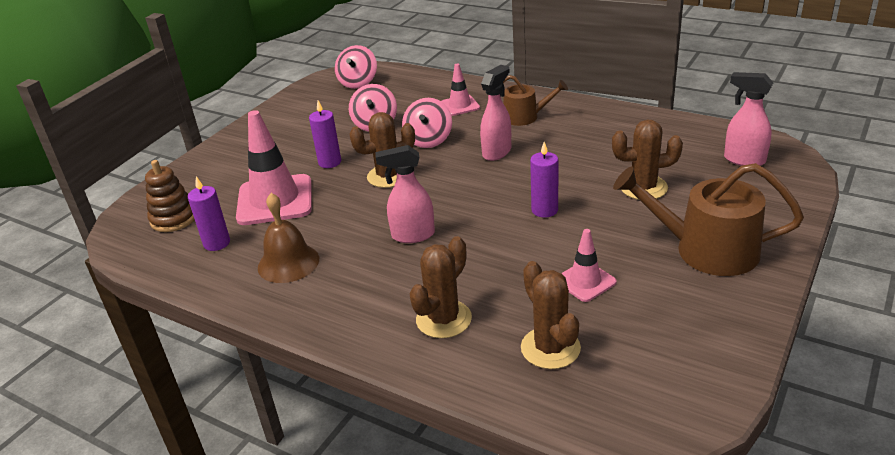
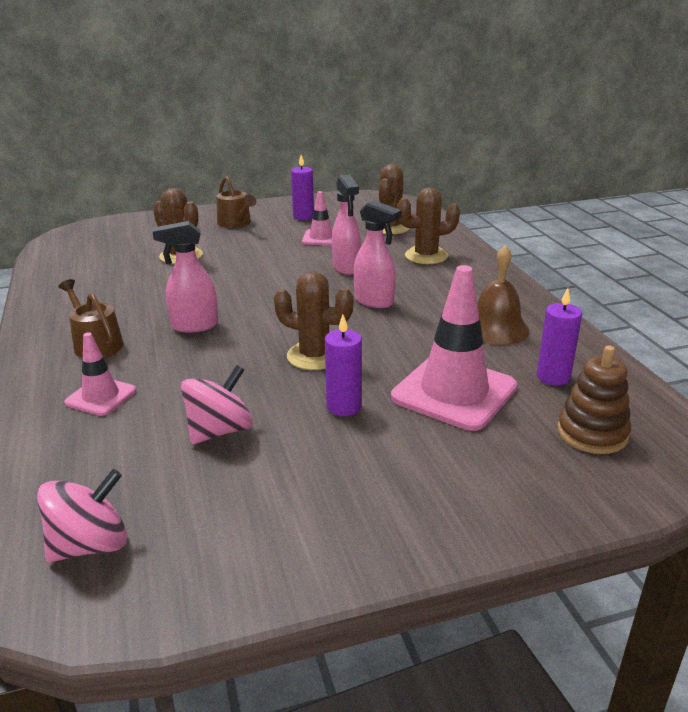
camera: 140 degrees left, 5 degrees down
pink spinning top [402,98,452,148] -> none
purple candle [530,142,558,218] -> purple candle moved to [291,155,314,220]
brown watering can [613,163,804,276] -> brown watering can [216,176,256,228], size x0.59
pink spray bottle [724,72,773,166] -> pink spray bottle moved to [332,174,361,275]

